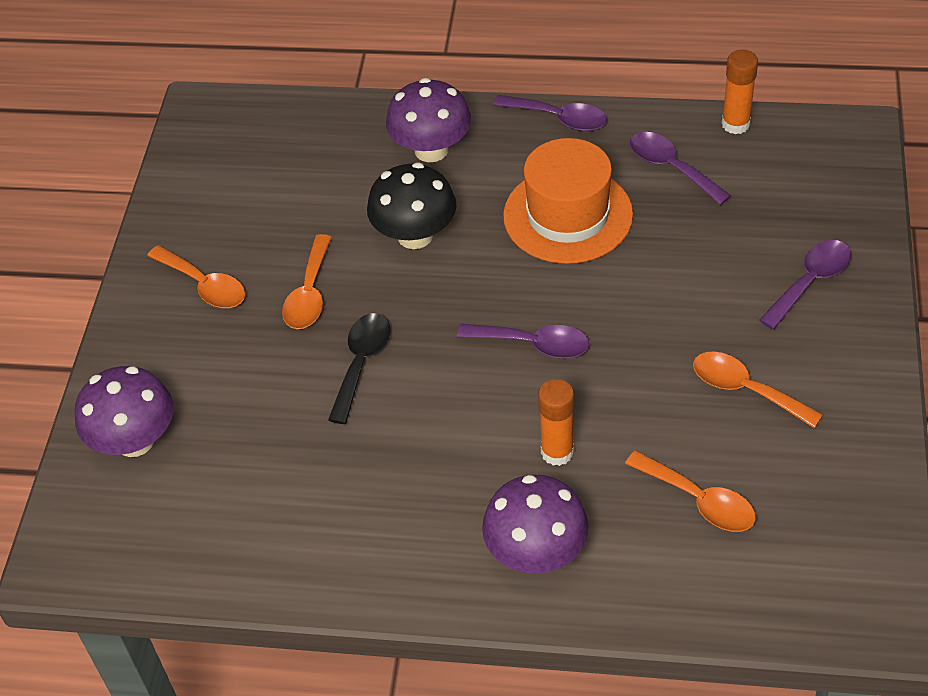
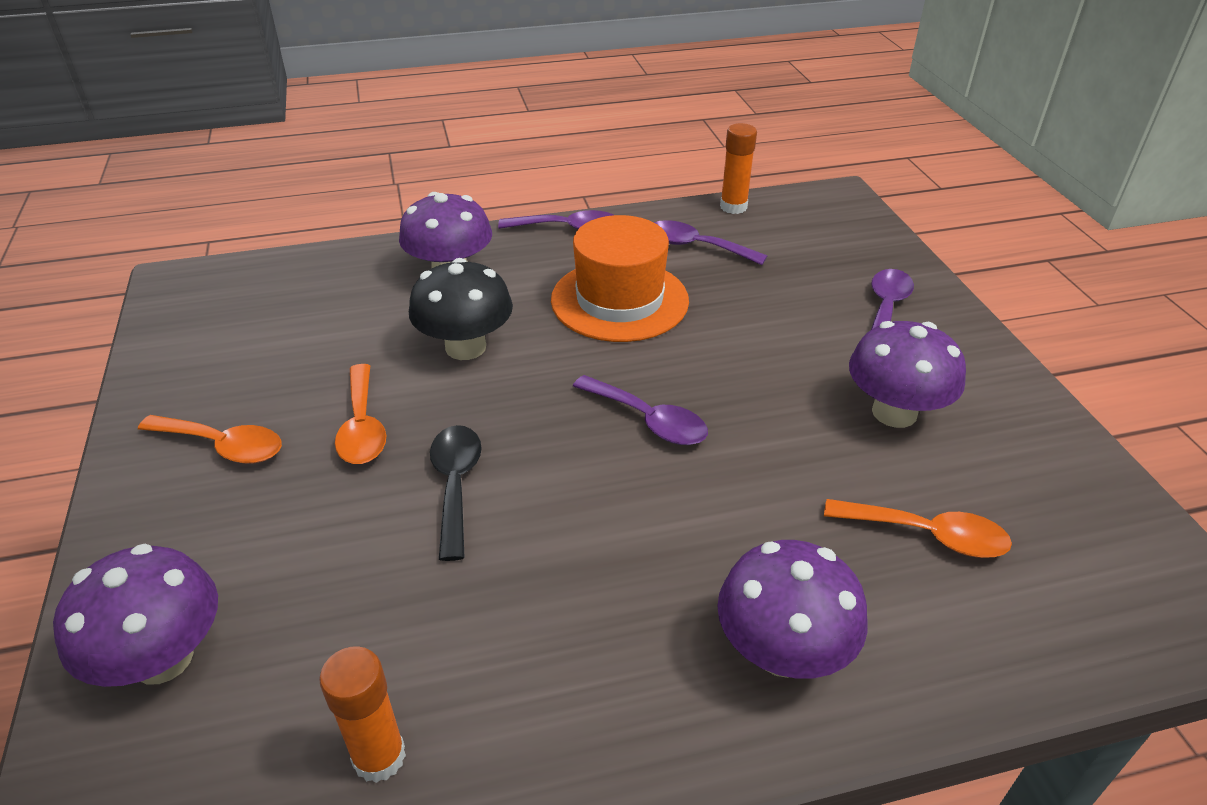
camera: 25 degrees left, 10 degrees down
purple spoon [457,324,589,359] -> purple spoon turned 45 degrees clockwise [573,375,708,445]
orange glue stick [538,379,574,466] -> orange glue stick moved to [319,646,406,783]
orange spoon [693,352,823,428] -> purple mushroom [849,321,966,428]

